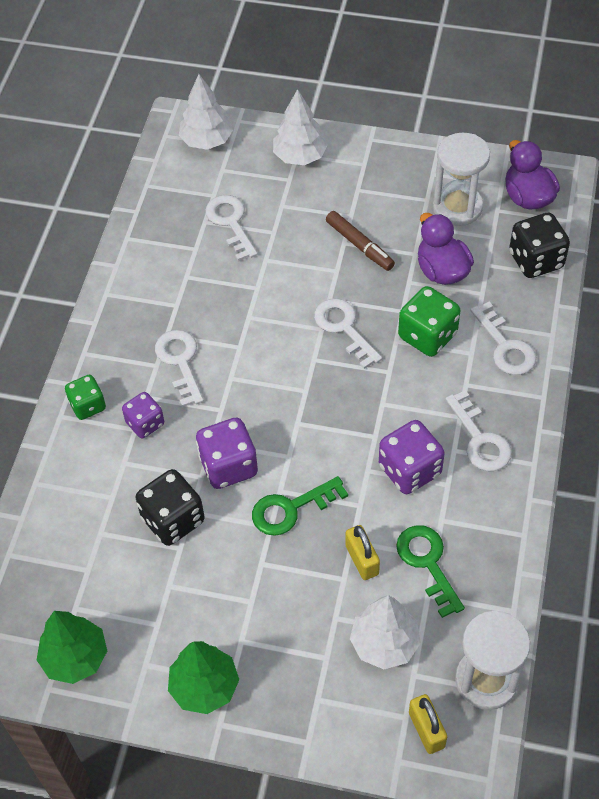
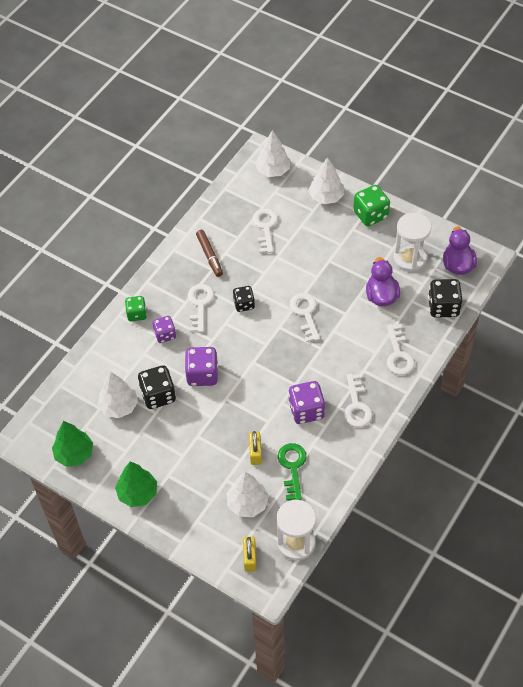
camera: 20 degrees right, 0 degrees up
green key [252,476,348,536] -> none
brown marker [326,211,395,271] -> brown marker moved to [196,230,223,277]
green dice [398,286,460,357] -> green dice moved to [353,185,390,226]
none -> white tree [98,372,138,418]
none -> black dice [233,286,255,312]

